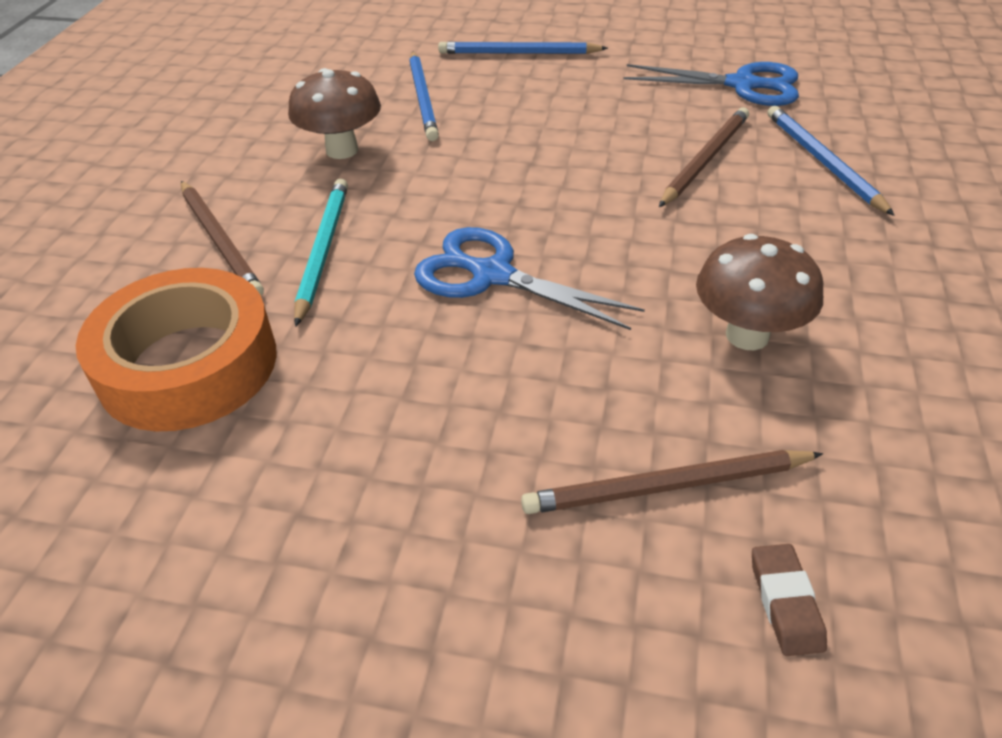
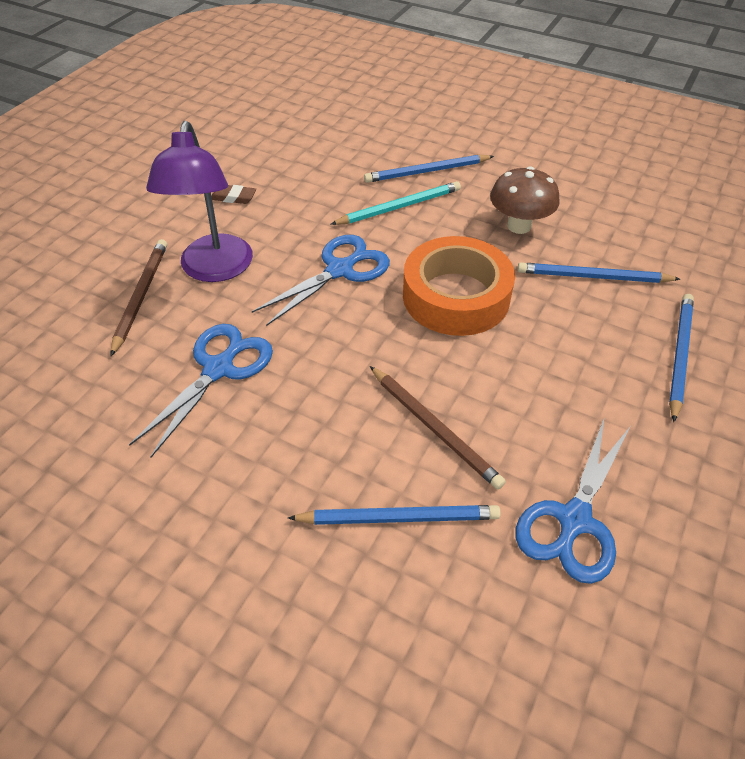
camera: 105 degrees right, 5 degrees up
orange tape [76,268,277,431] -> orange tape moved to [403,236,515,336]
brown pencil [181,181,264,296] -> blue pencil [364,155,494,183]
turquoise pencil [294,179,348,327] -> turquoise pencil turned 45 degrees counterclockwise [330,181,461,225]
brown mushroom [696,234,823,350] -> blue scissors [129,324,273,458]
brown eraser [752,544,827,656] -> brown eraser moved to [211,185,256,204]
none -> purple lamp [146,121,253,282]

